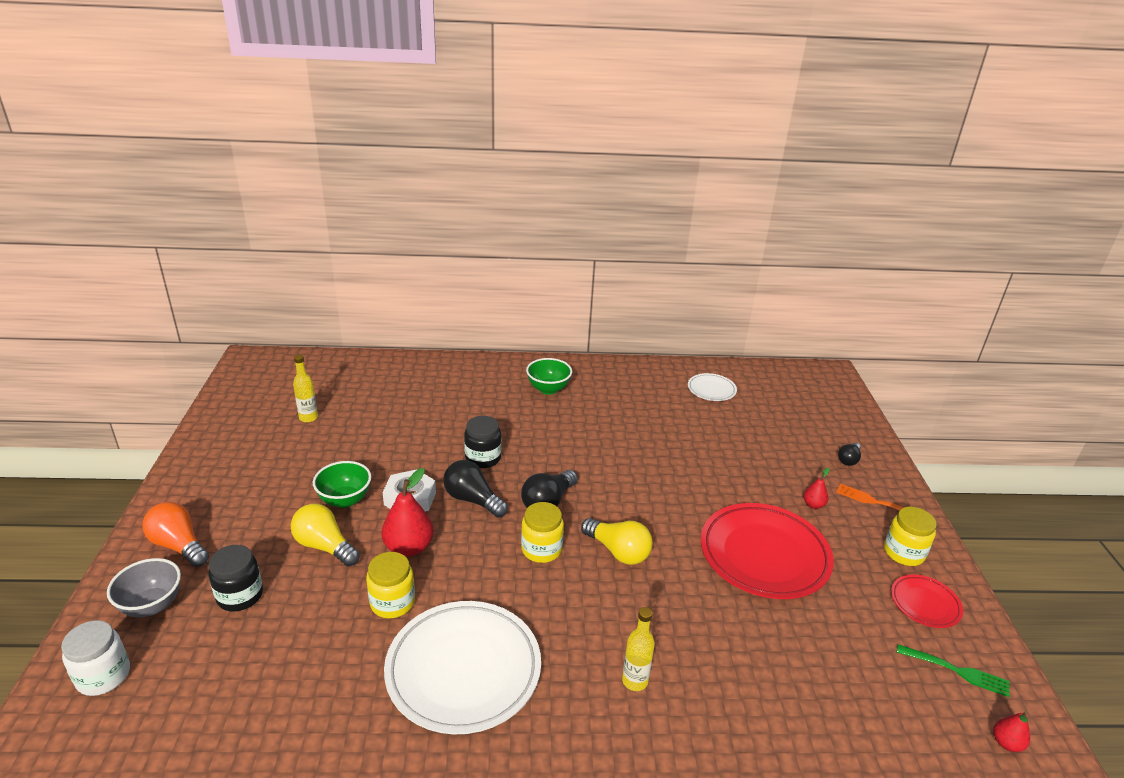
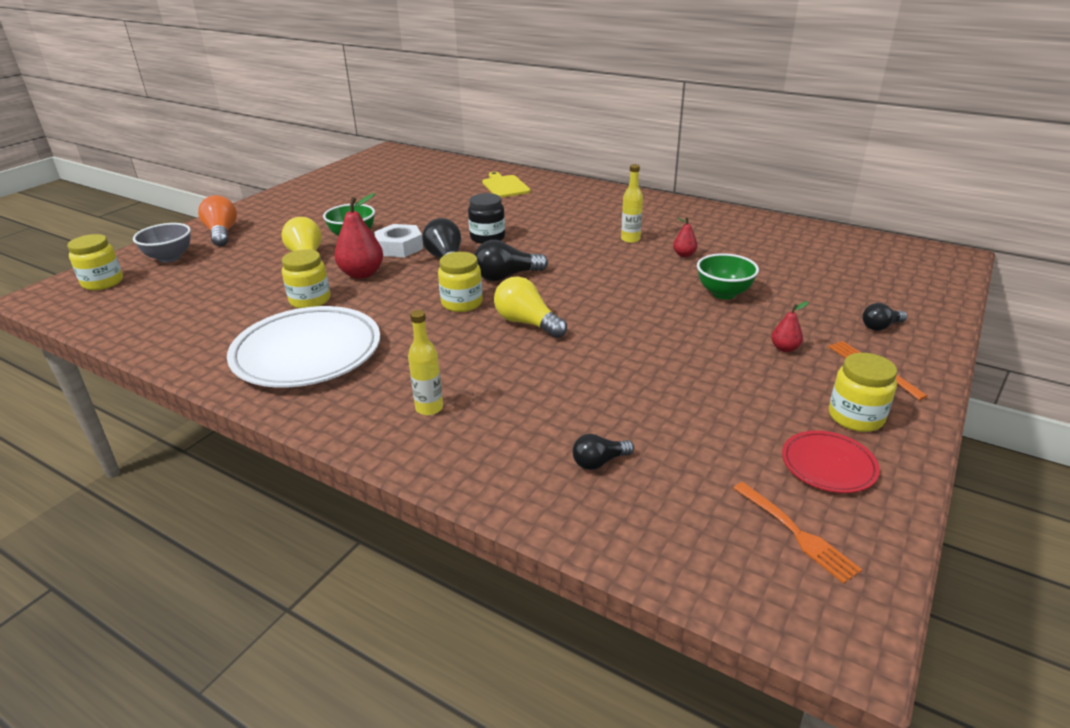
camera: 35 degrees right, 0 degrees up
white jar [61,620,130,696] -> yellow jar [67,234,123,290]
black jar [208,545,263,611] -> none
yellow bottle [293,354,318,423] -> yellow bottle moved to [621,164,643,243]
green bowl [526,358,572,395] -> green bowl moved to [697,253,759,299]
yellow light bulb [581,518,653,565] -> yellow light bulb turned 150 degrees clockwise [494,276,567,338]
white plate [688,373,737,401] -> none
red plate [701,503,834,599] -> none
green fork [897,644,1010,697] -> orange fork [733,482,862,584]
red pear [993,710,1030,752] -> red pear moved to [673,217,697,257]
none -> yellow cutting board [482,172,531,198]
none -> black light bulb [572,434,634,470]

